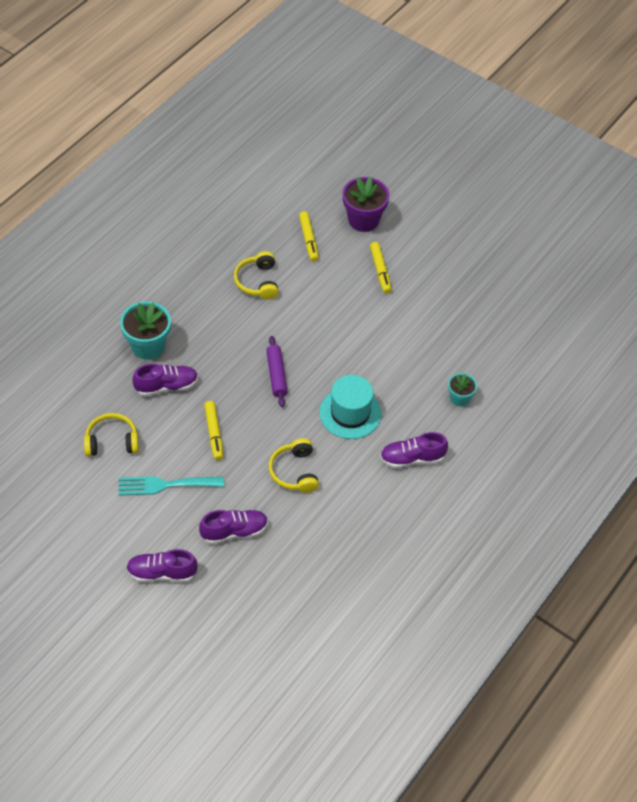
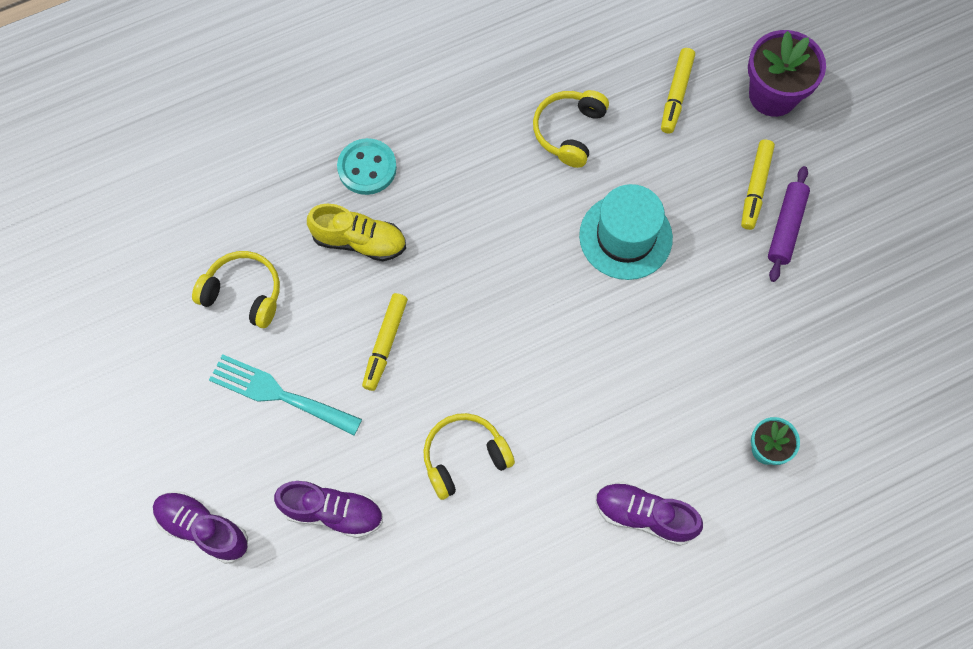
camera: 30 degrees right, 15 degrees up
turquoise flower pot [120,301,171,360] -> turquoise button [337,138,397,195]
purple shoe [133,364,198,396] -> yellow shoe [307,204,406,261]
purple rolling pin [266,336,288,407] -> purple rolling pin moved to [768,166,810,282]
yellow headphones [269,438,319,493] -> yellow headphones turned 45 degrees clockwise [424,413,515,500]
turquoise hat [319,375,381,439] -> turquoise hat moved to [579,184,673,280]

